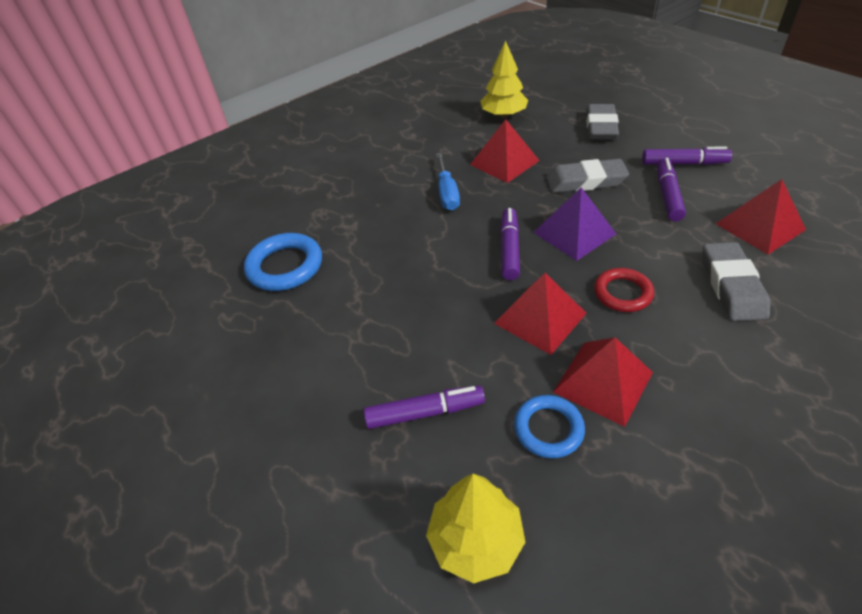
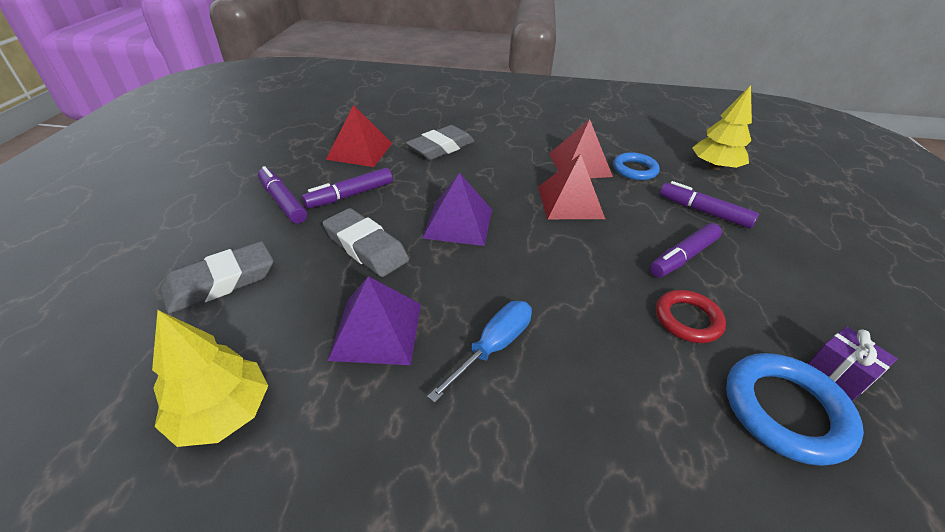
camera: 140 degrees left, 5 degrees down
red pyramid [470,119,540,183] -> purple pyramid [327,276,421,365]
purple marker [500,208,520,280] -> purple marker moved to [650,223,722,278]
red ring [594,268,654,312] -> red ring moved to [656,290,726,343]
none -> purple gift [808,327,898,401]

